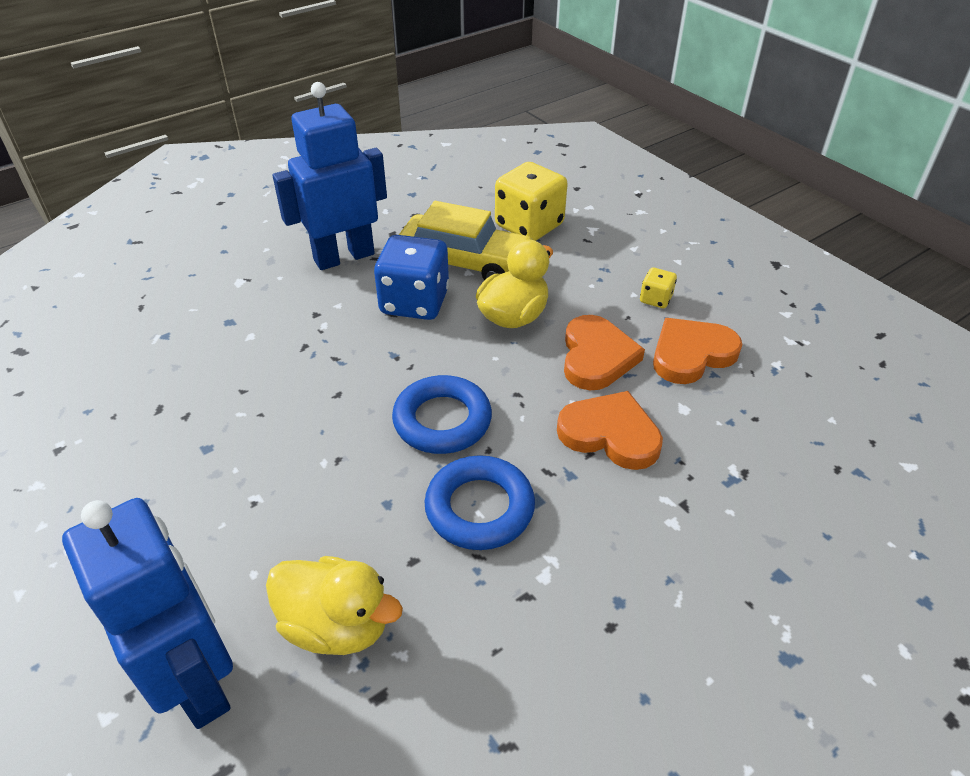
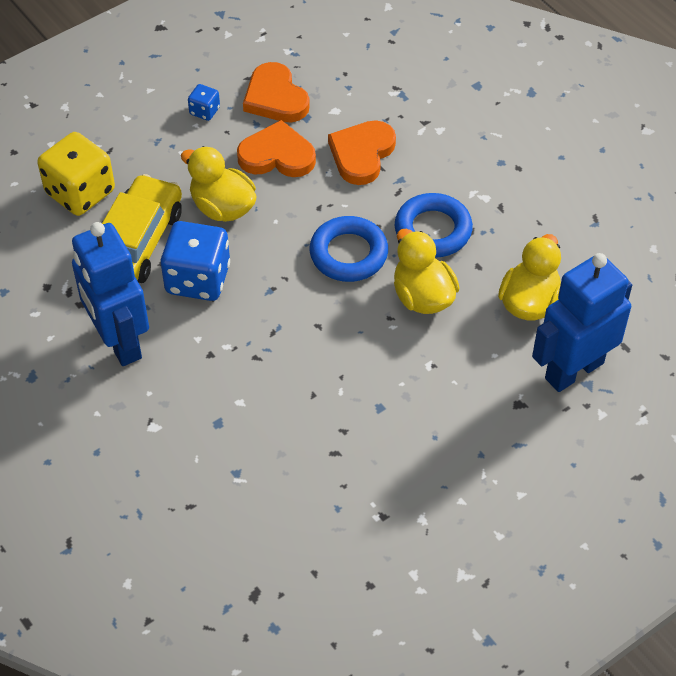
camera: 90 degrees left, 10 degrees up
yellow dice [640,267,677,308] -> blue dice [188,84,220,121]
none -> yellow duck [394,229,460,314]

